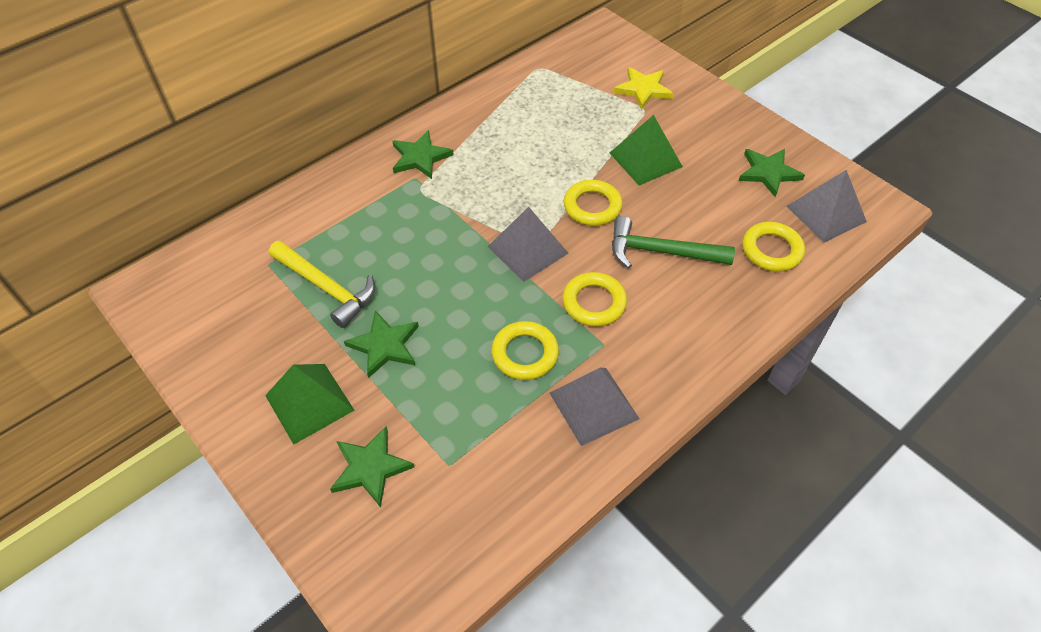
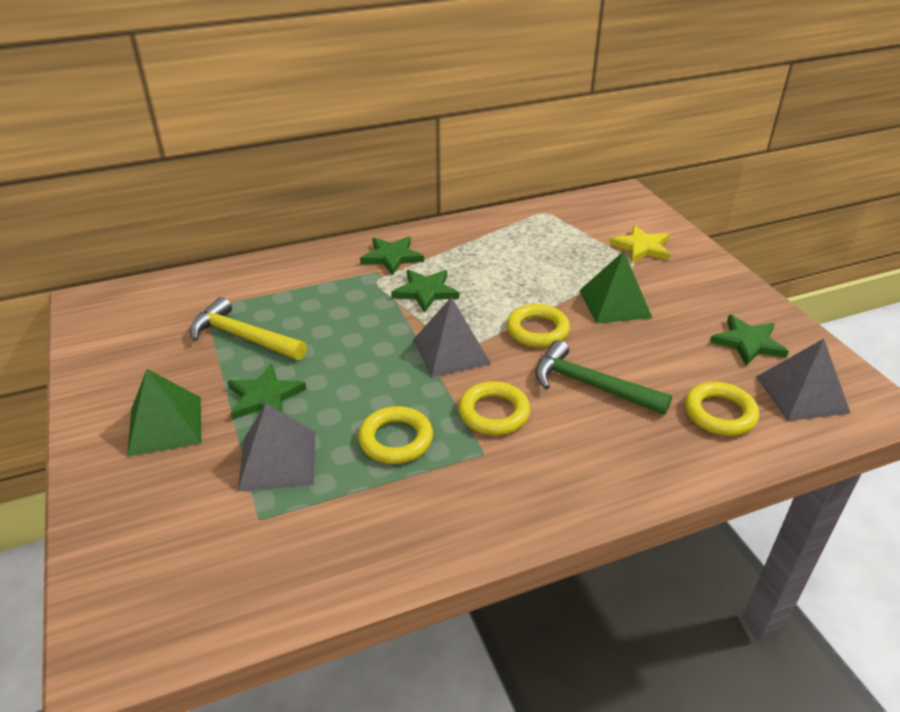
camera: 20 degrees right, 15 degrees down
yellow hammer [269,241,375,328] -> yellow hammer turned 150 degrees clockwise [189,297,307,360]
green star [330,426,415,508] -> green star moved to [391,270,459,313]
grey pyramid [550,368,639,446] -> grey pyramid moved to [238,403,315,491]

